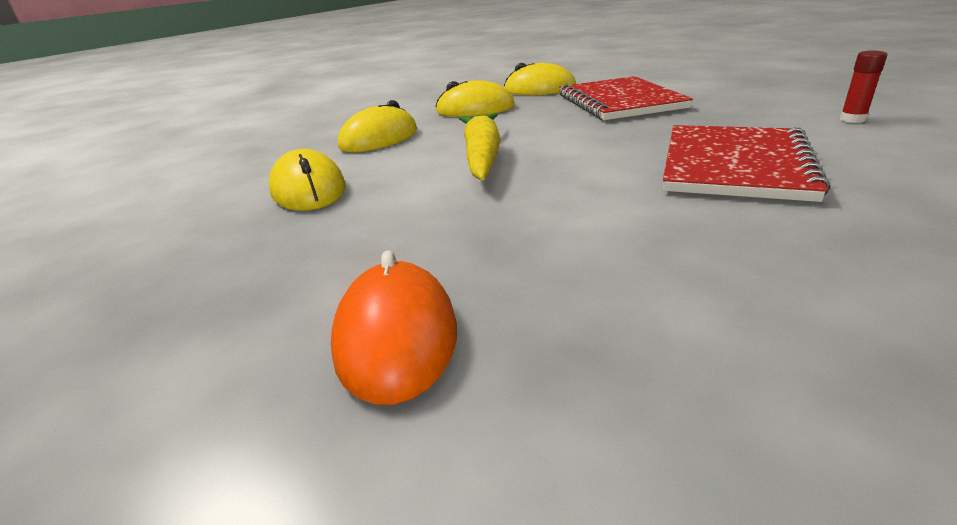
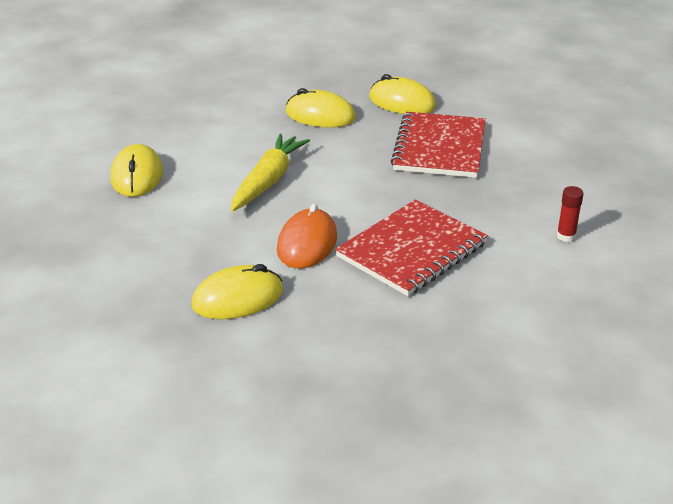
camera: 20 degrees right, 5 degrees up
orange mouse [331,250,457,405] -> orange mouse moved to [277,204,337,269]
yellow mouse [338,100,417,152] -> yellow mouse moved to [191,264,283,319]

